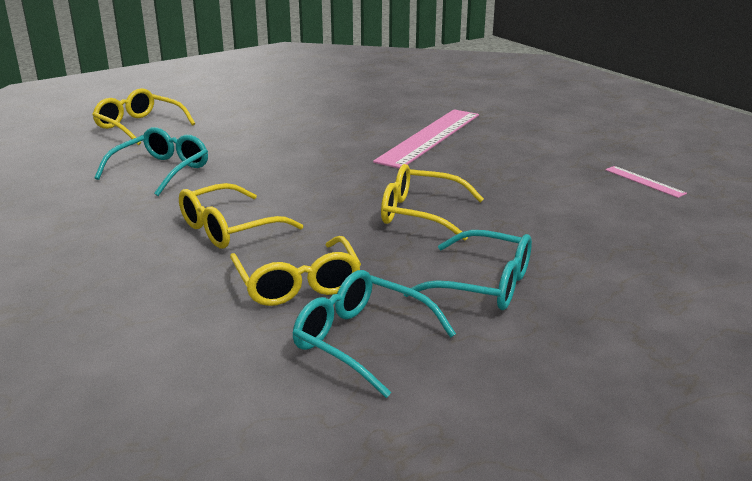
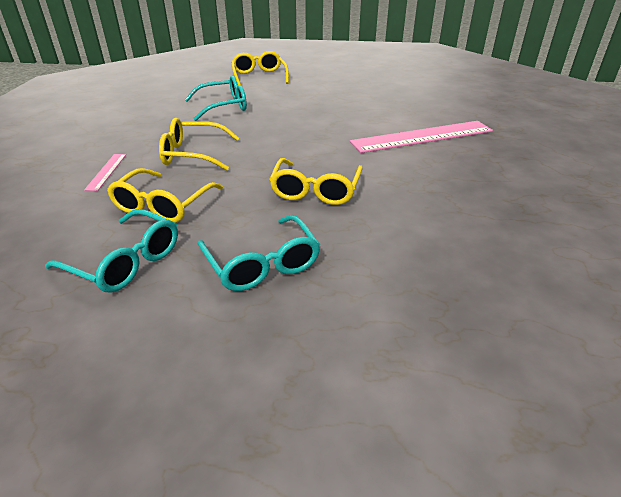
camera: 40 degrees right, 10 degrees up
turquoise glasses [293,270,456,398] -> turquoise glasses turned 135 degrees clockwise [45,209,178,292]
yellow glasses [381,164,484,241] -> yellow glasses turned 135 degrees counterclockwise [269,158,363,205]
pink ruler [605,166,687,198] -> pink ruler moved to [84,154,126,191]

